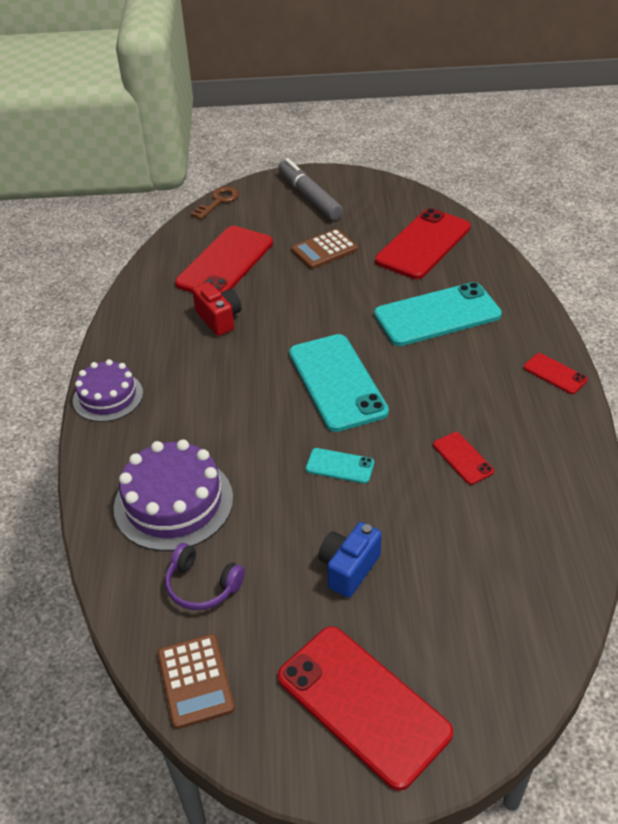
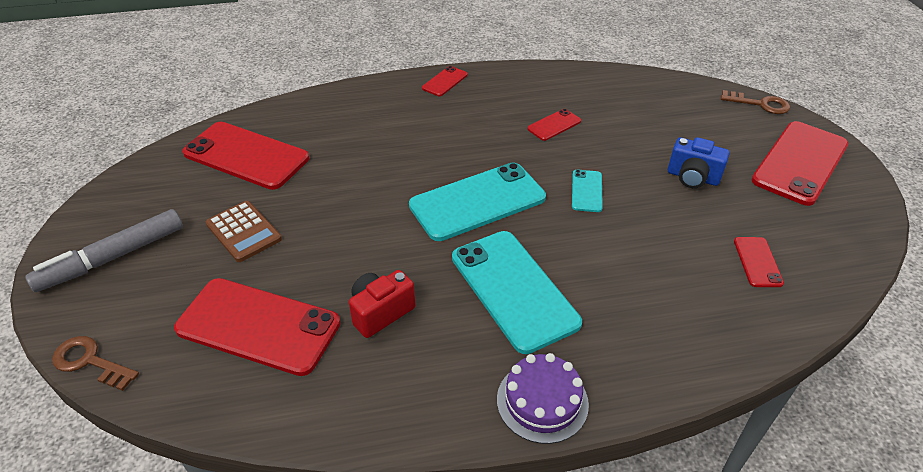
camera: 100 degrees left, 0 degrees up
purple cake [114,440,233,551] -> none
brown calculator [158,634,235,729] -> none
purple headphones [165,543,245,610] -> red phone [734,237,784,287]
turquoise phone [374,282,502,346] -> turquoise phone moved to [452,231,582,354]
none -> brown key [721,90,790,114]

